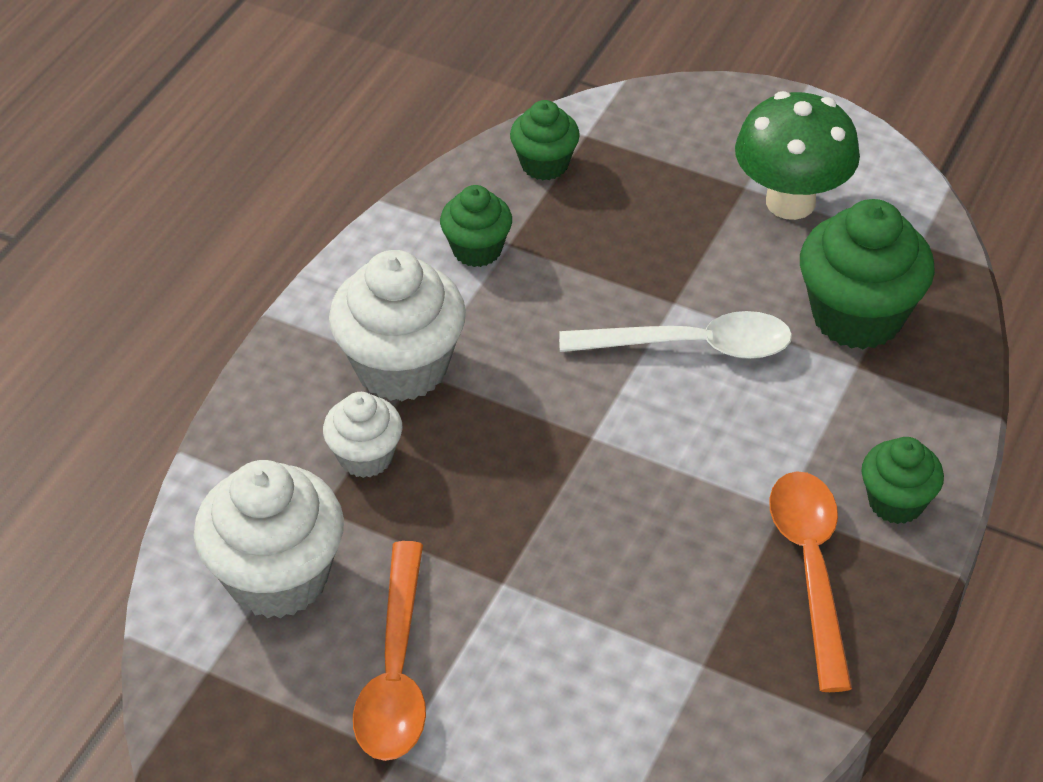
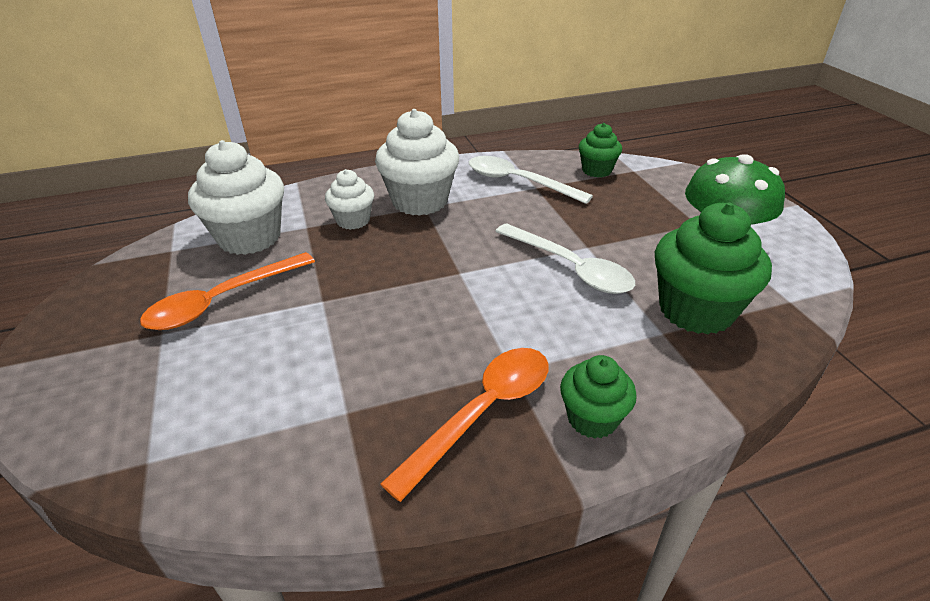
camera: 45 degrees right, 10 degrees down
green cupcake [440,185,512,267] -> white spoon [469,156,593,204]

